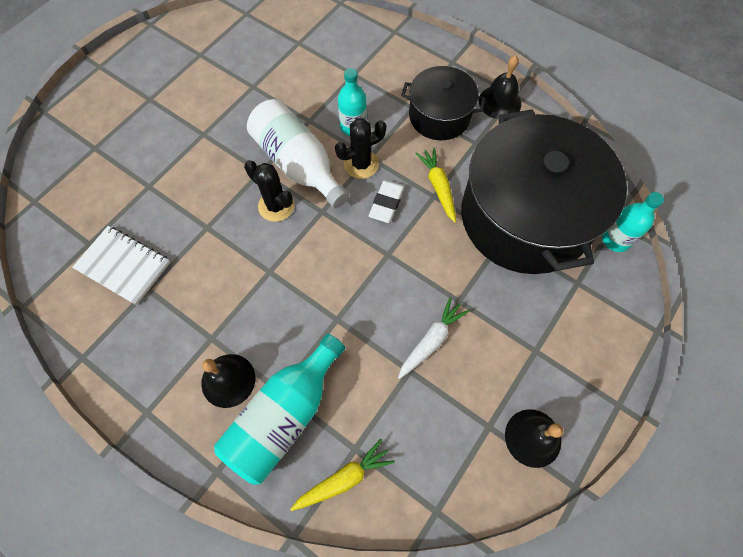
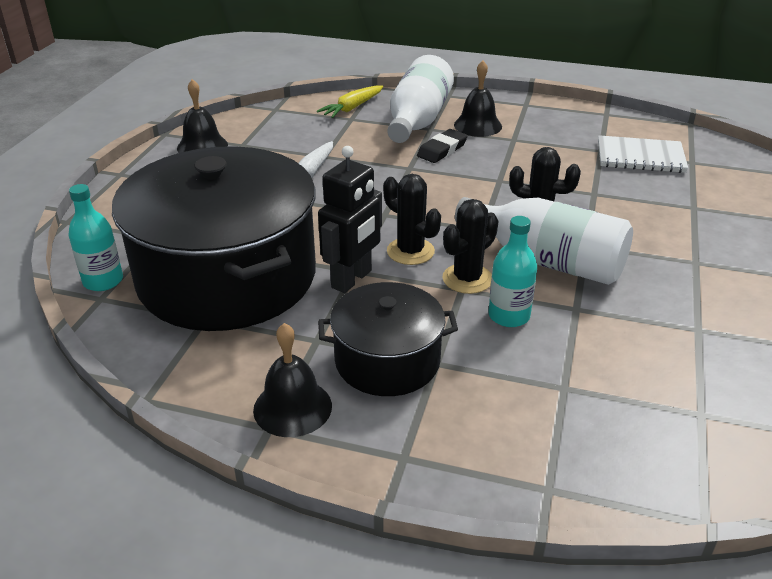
camera: 160 degrees right, 30 degrees down
turquoise bottle [214,334,345,485] -> white bottle [387,55,454,143]
white eraser [369,180,405,223] -> black cactus [383,174,441,265]
yellow carrot [415,147,456,223] -> black robot [318,146,382,293]
none -> black eraser [417,129,468,163]

